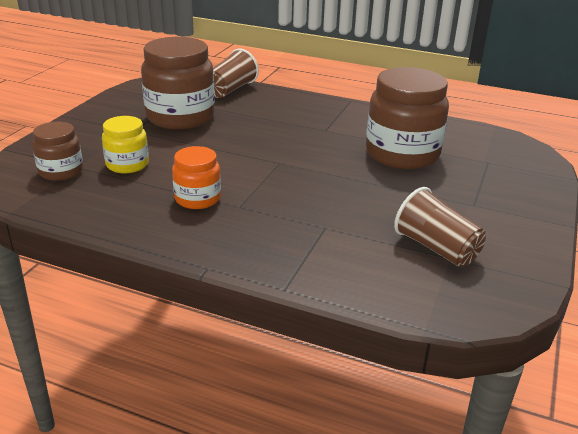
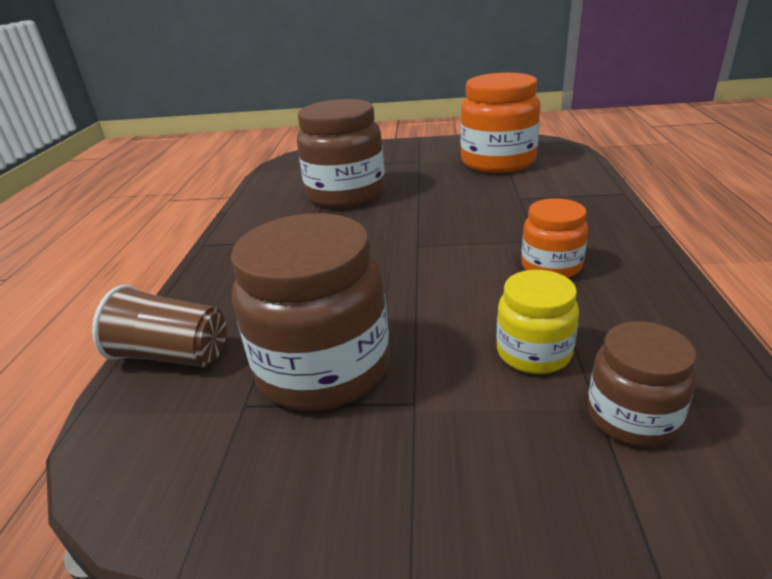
camera: 105 degrees left, 0 degrees up
brown cup [394,187,486,267] -> orange jar [460,73,540,173]

